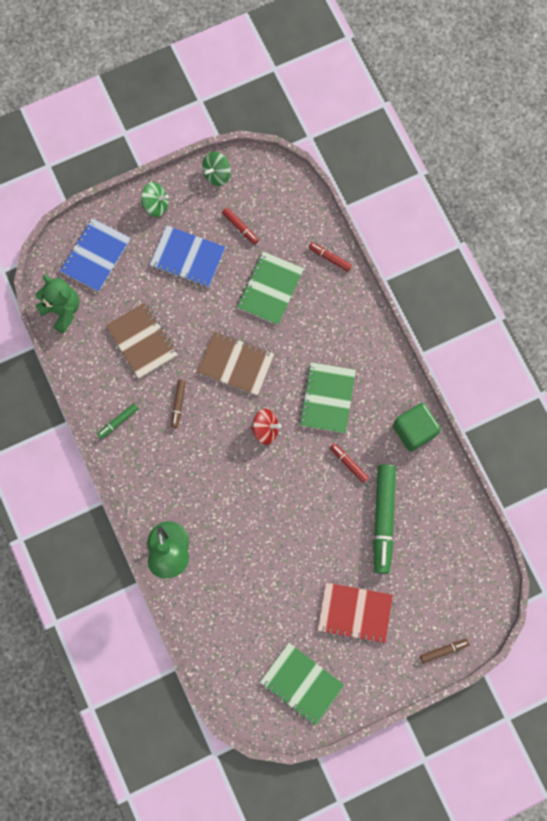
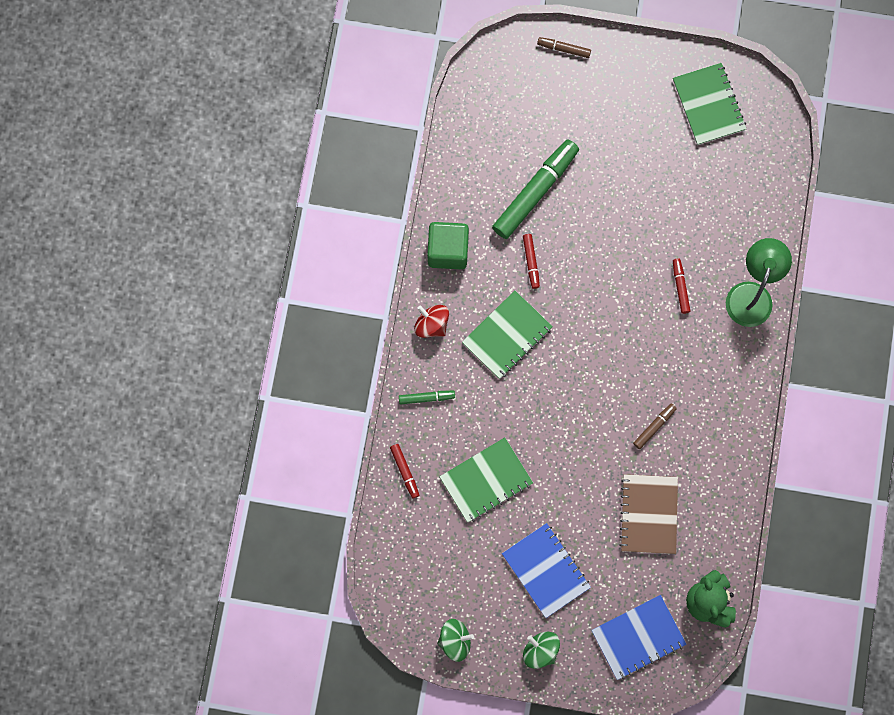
camera: 145 degrees left, 0 degrees up
green marker [97,403,139,439] -> green marker moved to [399,391,455,405]
brown notebook [197,331,274,396] -> none
red marker [222,208,259,244] -> red marker moved to [673,259,690,314]
red spinning top [250,409,282,445] -> red spinning top moved to [414,305,449,338]
red notebook [317,583,393,644] -> none

